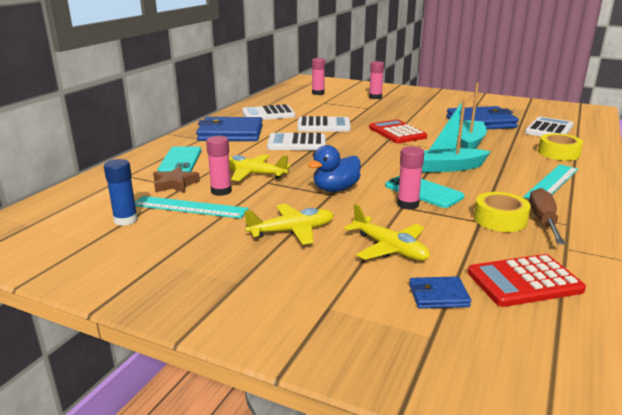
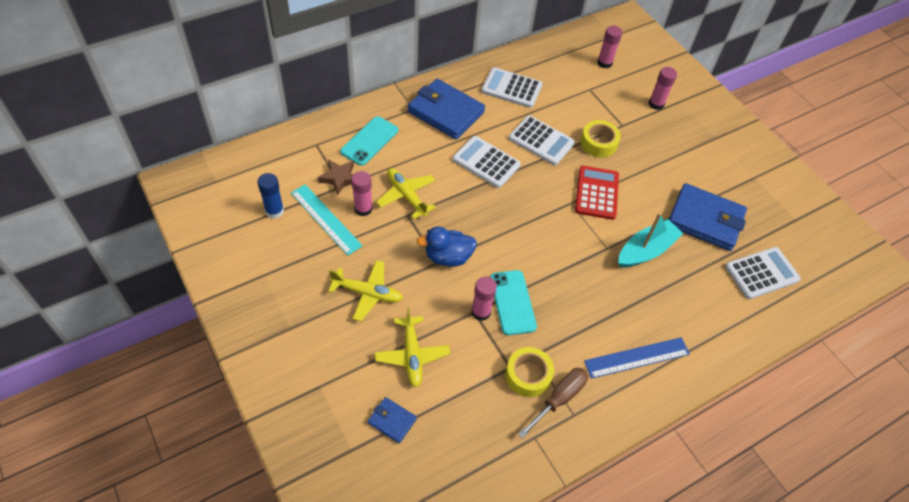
camera: 30 degrees right, 30 degrees up
turquoise boat [422,99,491,172] -> none
red calculator [468,254,586,307] -> none
turquoise ruler [523,164,578,199] -> blue ruler [584,337,690,379]
yellow tape [538,133,583,161] -> yellow tape moved to [581,120,621,158]

